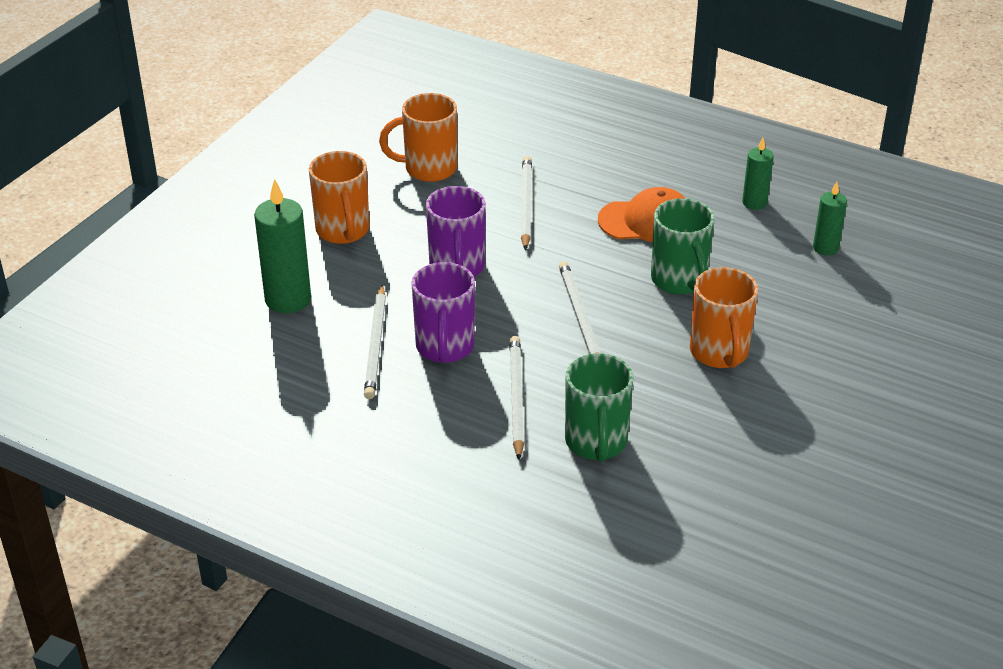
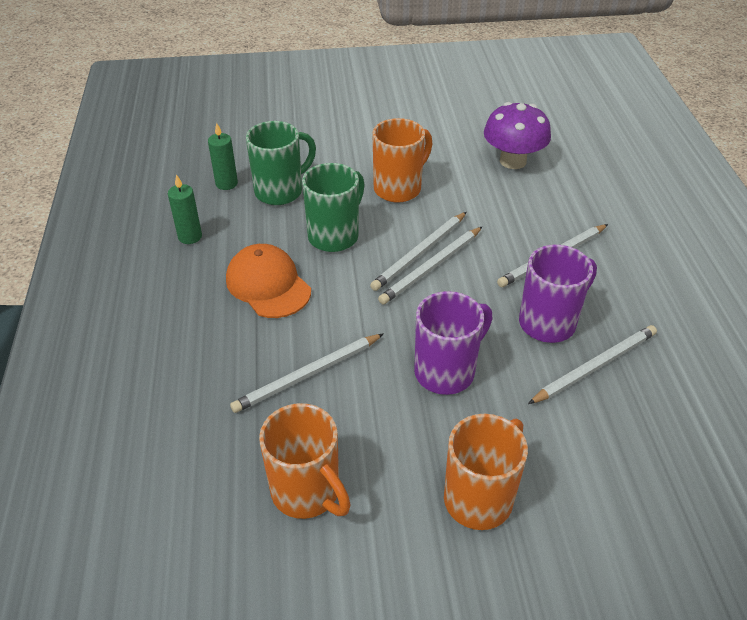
camera: 125 degrees left, 5 degrees up
green candle [254,179,311,313] -> none
green mug [565,353,633,462] -> green mug moved to [246,121,316,205]
none -> white pencil [370,212,467,291]
none -> purple mushroom [484,102,551,169]

